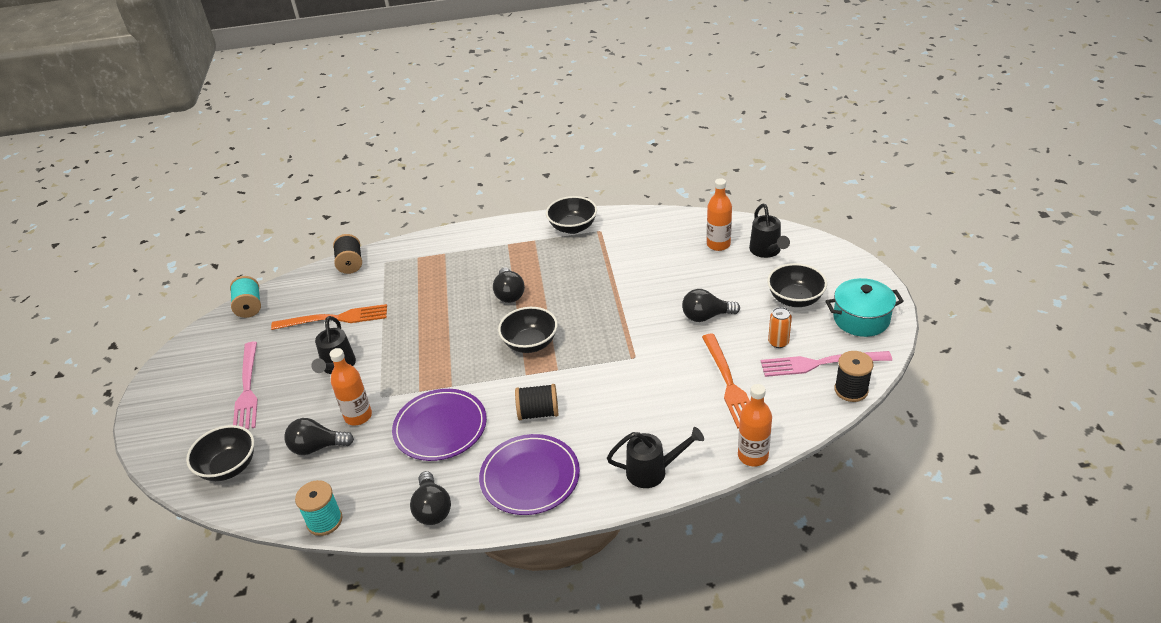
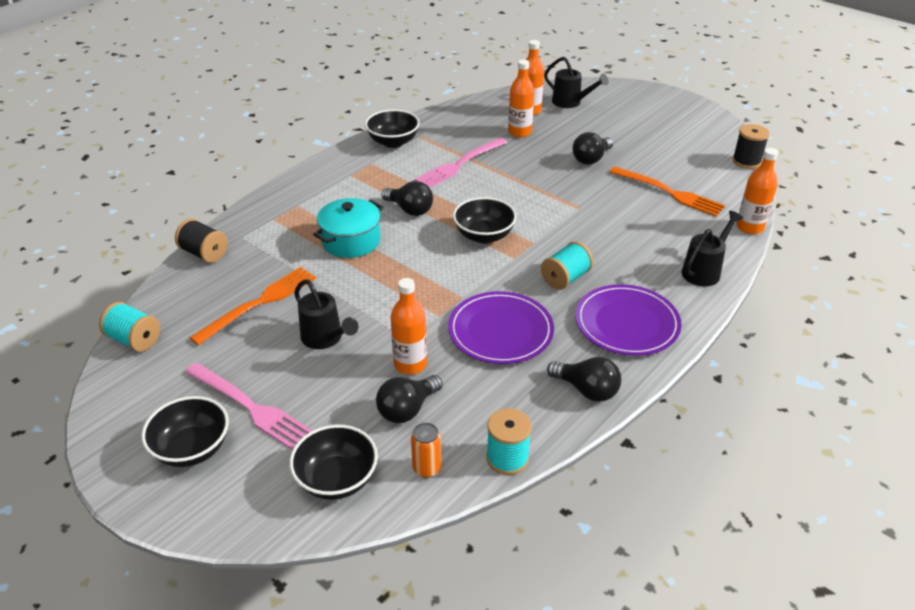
camera: 45 degrees left, 0 degrees up
black spool [515,384,558,420] -> turquoise spool [541,241,593,290]
pink fork [761,351,892,377] -> pink fork moved to [415,138,507,188]
black bowl [767,263,827,307] -> black bowl moved to [141,396,229,467]
orange can [768,307,792,348] -> orange can moved to [411,423,441,478]
turquoise pot [826,278,904,337] -> turquoise pot moved to [313,198,383,258]
none -> orange bottle [508,60,534,138]

